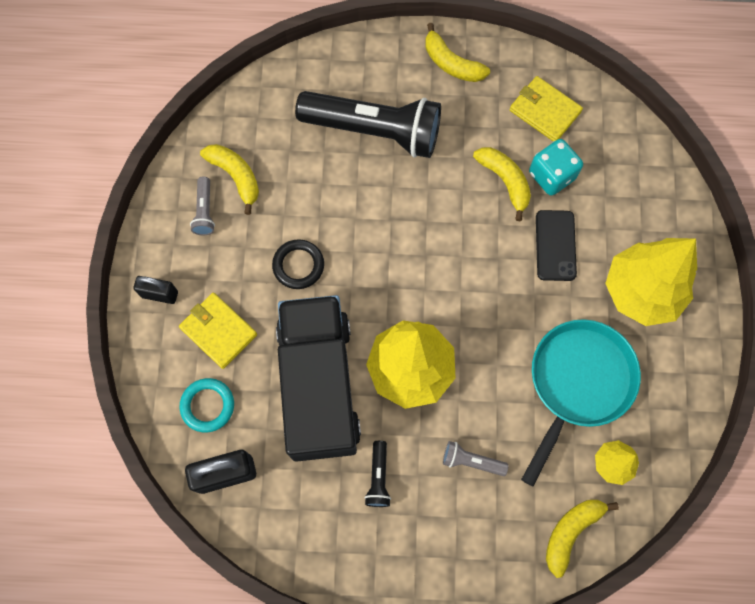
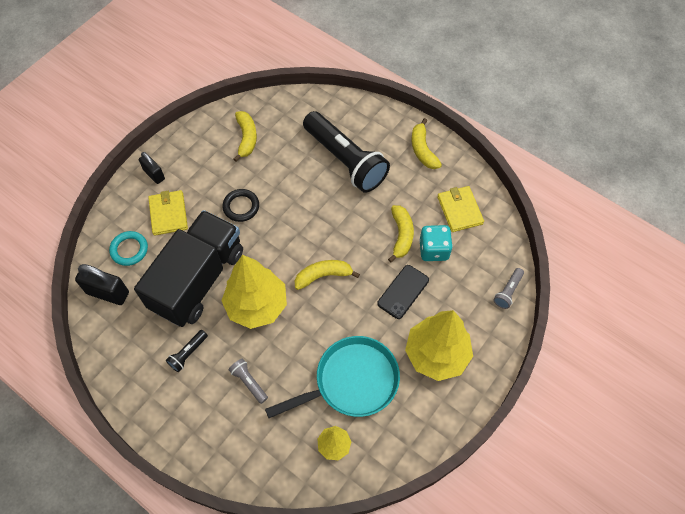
camera: 35 degrees right, 10 degrees down
grey flashlight [190,177,215,235] -> grey flashlight moved to [494,268,524,309]
yellow banana [546,500,619,578] -> yellow banana moved to [295,260,360,290]

